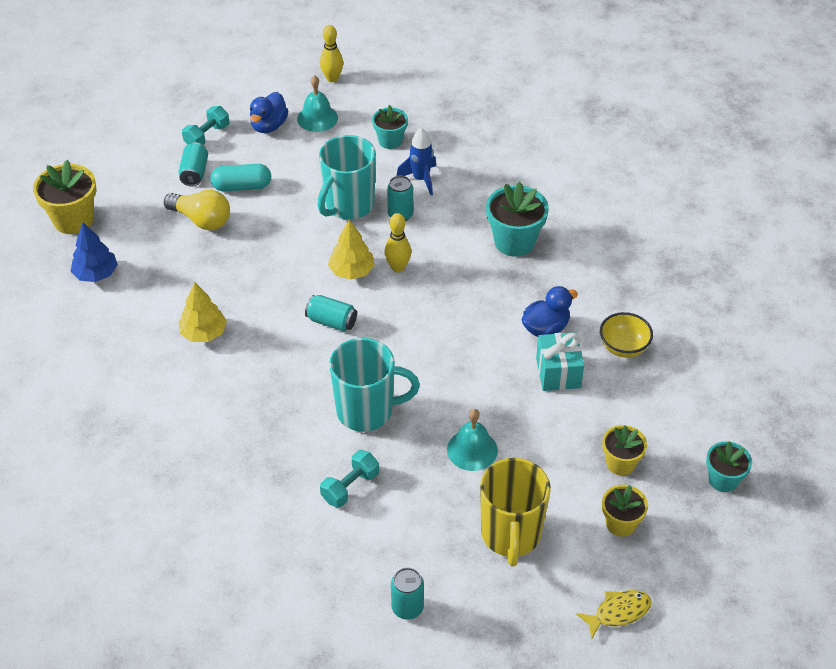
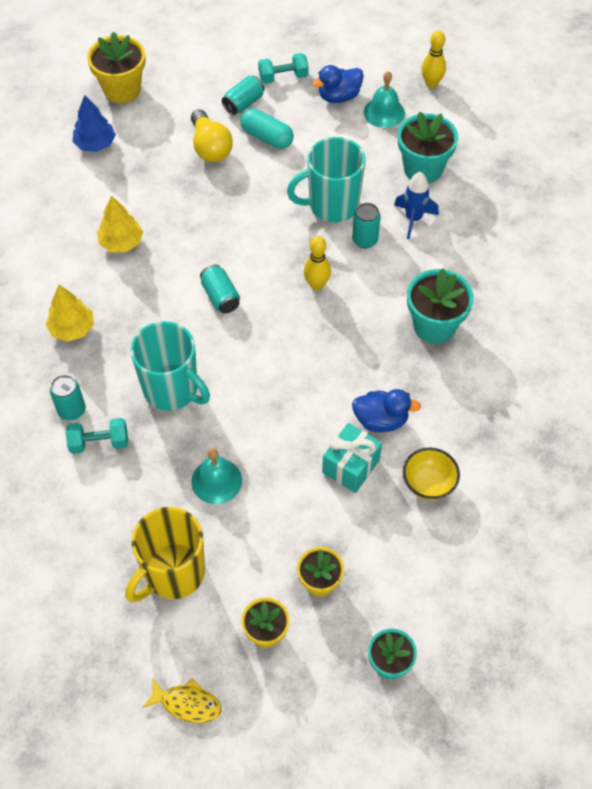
camera: 40 degrees right, 10 degrees up
yellow tree [328,220,375,280] -> yellow tree moved to [45,285,94,342]
turquoise flower pot [372,105,408,149] -> turquoise flower pot [398,112,458,183], size x1.60
turquoise can [391,567,424,620] -> turquoise can moved to [50,375,86,420]

